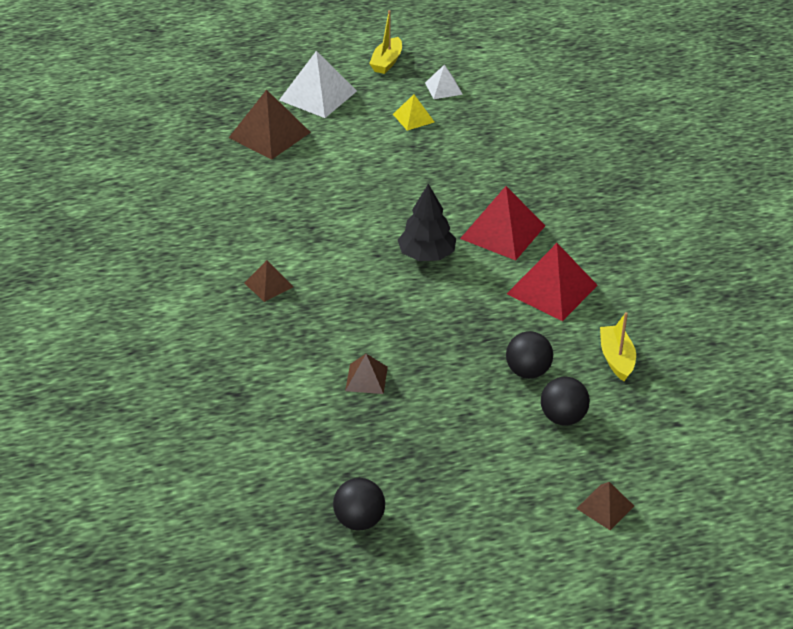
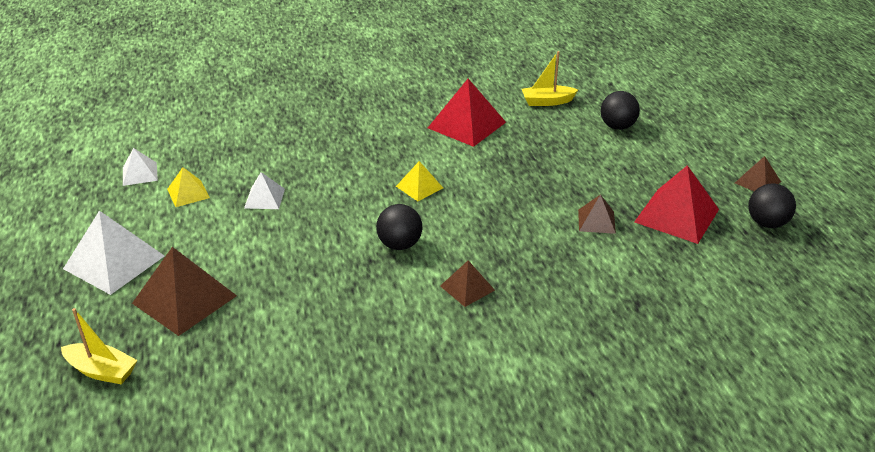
camera: 90 degrees left, 5 degrees down
yellow boat [369,10,402,74] -> yellow boat moved to [61,308,137,384]
black tree [398,184,456,261] -> yellow pyramid [396,161,443,201]
red pyramid [460,186,545,260] -> red pyramid moved to [634,165,719,244]
black ball [506,331,553,379] -> black ball moved to [376,204,422,250]
brown pyramid [576,482,634,530] -> brown pyramid moved to [735,156,781,191]
none -> white pyramid [244,172,285,209]

